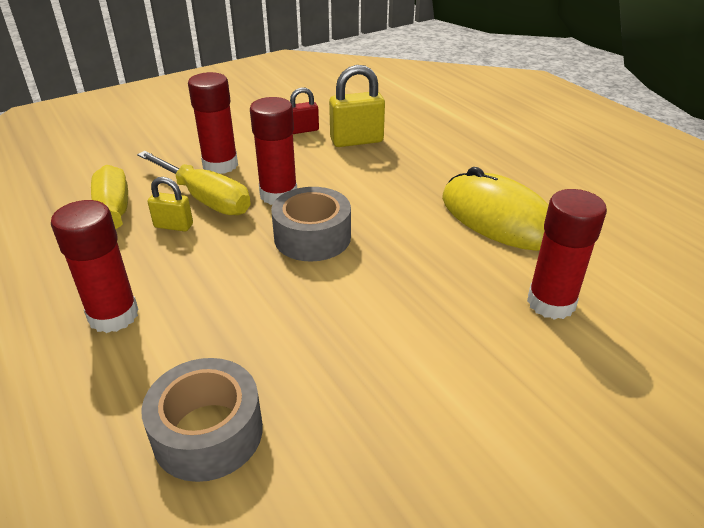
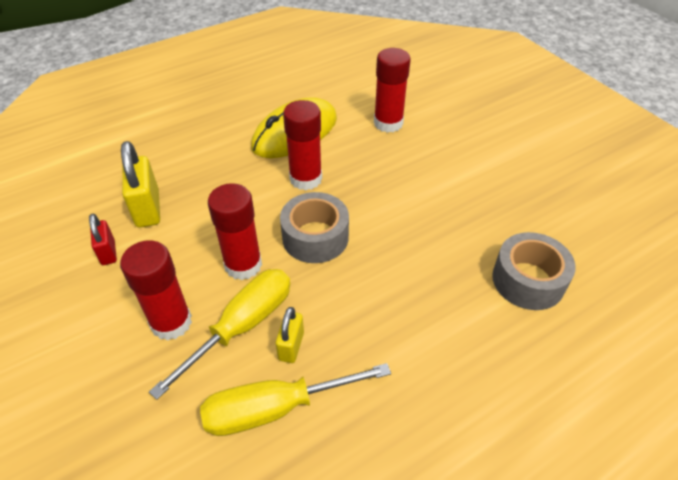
camera: 90 degrees left, 10 degrees up
red glue stick [51,200,138,333] -> red glue stick moved to [283,100,322,191]

